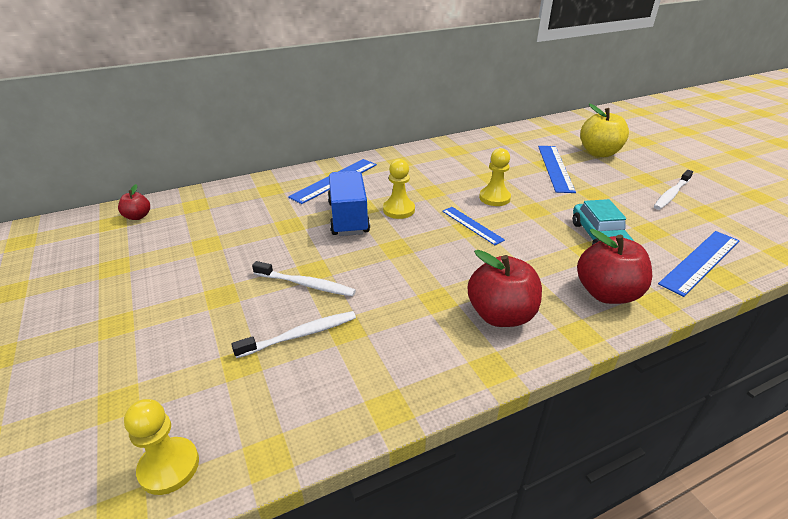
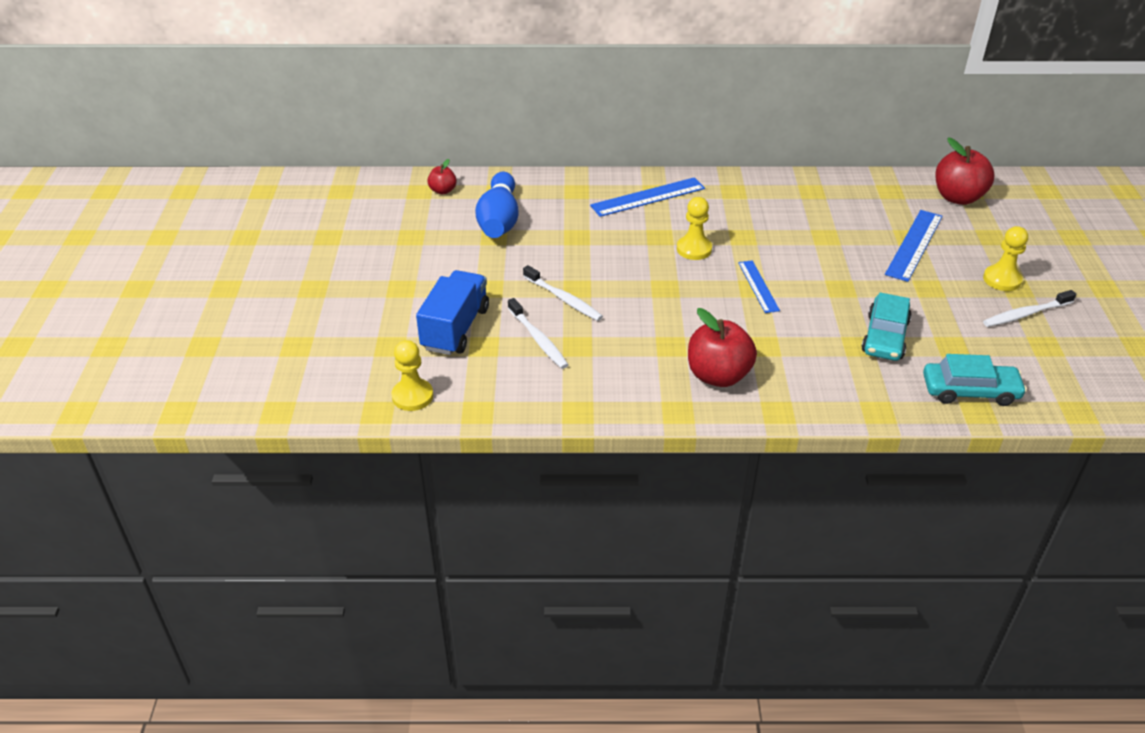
camera: 25 degrees right, 5 degrees up
white toothbrush [231,311,356,358] -> white toothbrush turned 60 degrees clockwise [508,298,568,369]
blue truck [328,171,370,236] -> blue truck moved to [416,270,489,355]
yellow pawn [479,148,511,206] -> yellow pawn moved to [983,226,1028,291]
red apple [577,229,652,304] -> red apple moved to [935,137,995,205]
yellow apple [580,104,629,157] -> none
blue ruler [658,231,739,297] -> turquoise car [923,354,1027,406]
none -> blue bowling pin [475,172,518,238]

